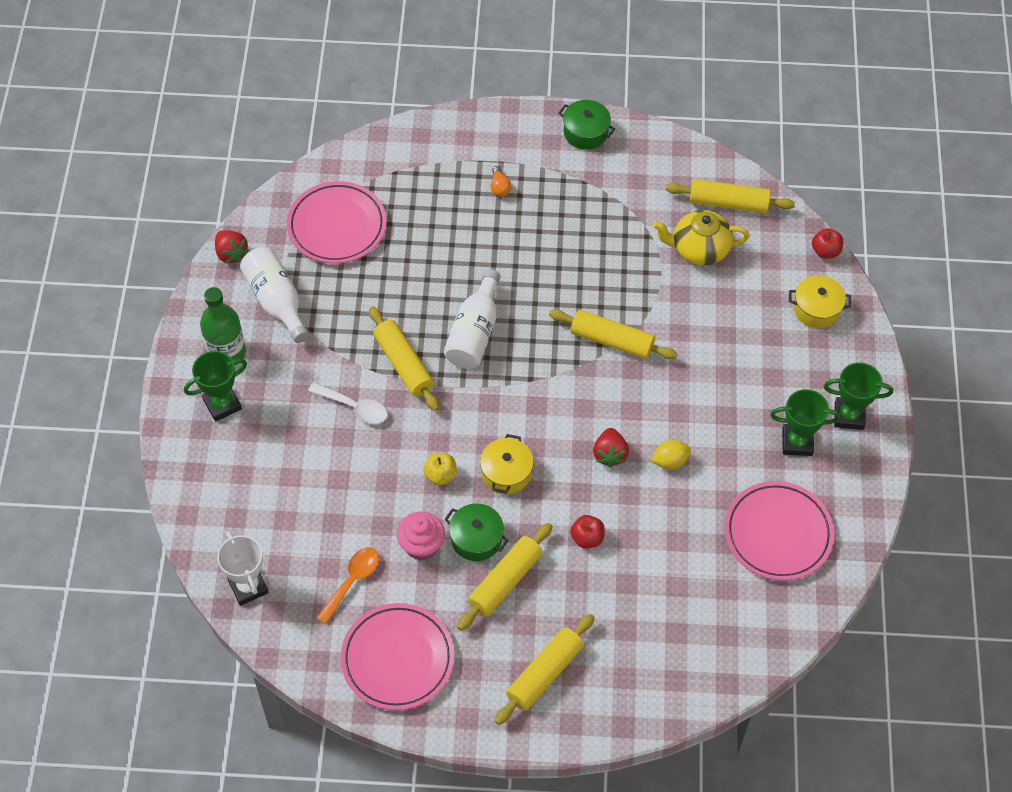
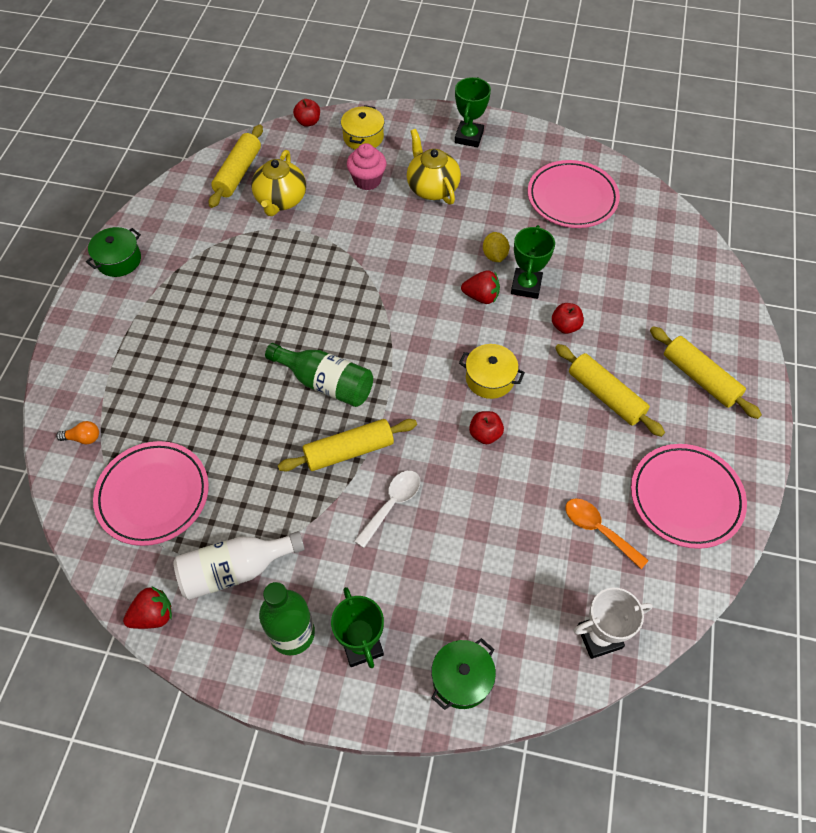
camera: 80 degrees left, 0 degrees up
pink cupcake [397,511,445,560] -> pink cupcake moved to [347,143,387,190]
yellow apple [423,453,457,485] -> red apple [469,411,504,444]
white bottle [444,269,501,368] -> green bottle [265,343,373,407]
green pot [444,503,509,561] -> green pot moved to [431,638,496,710]
orange light bulb [490,166,511,197] -> orange light bulb moved to [56,421,99,445]
yellow rolling pin [549,309,677,360] -> none
green trophy [770,389,840,456] -> green trophy moved to [511,225,555,299]
none -> yellow teapot [407,129,461,205]

